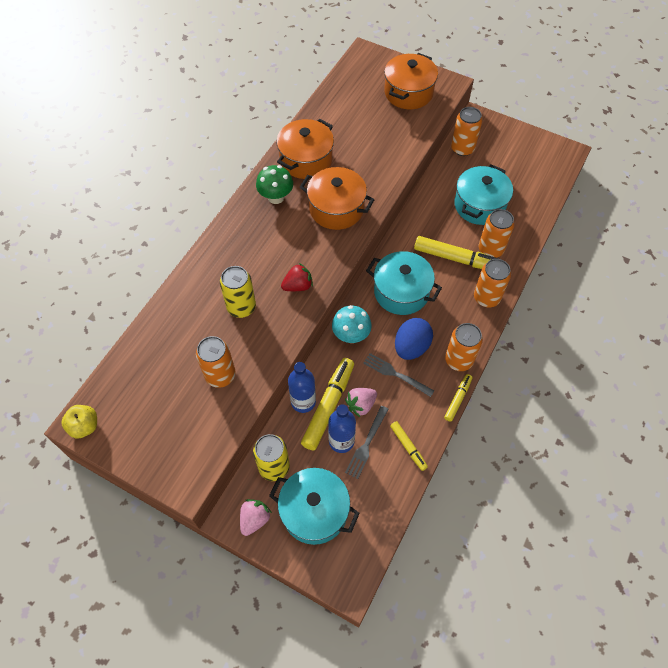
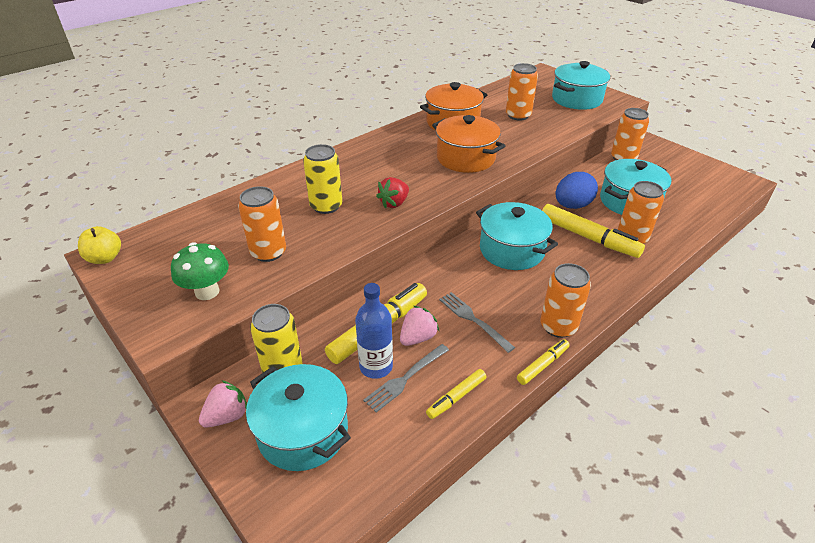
camera: 20 degrees right, 20 degrees down
green mushroom [256,165,293,204] -> green mushroom moved to [171,242,229,300]
red strawberry [281,263,313,291] -> red strawberry turned 135 degrees clockwise [376,177,409,208]
blue bottle [288,362,316,413] -> none
turquoise mushroom [332,305,372,343] -> none
pink strawberry [345,388,377,417] -> pink strawberry turned 150 degrees clockwise [400,306,439,346]
orange pot [384,53,438,109] -> turquoise pot [552,61,610,110]
yellow marker [390,421,428,471] -> yellow marker turned 60 degrees clockwise [426,369,486,419]
blue egg [395,318,433,360] -> blue egg moved to [555,172,598,209]
orange can [474,259,511,307] -> orange can moved to [506,63,538,121]

